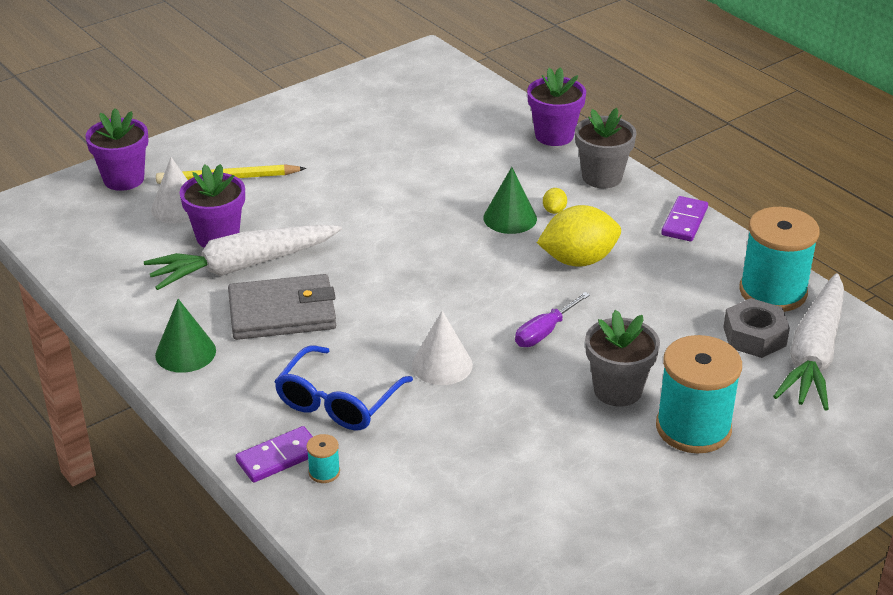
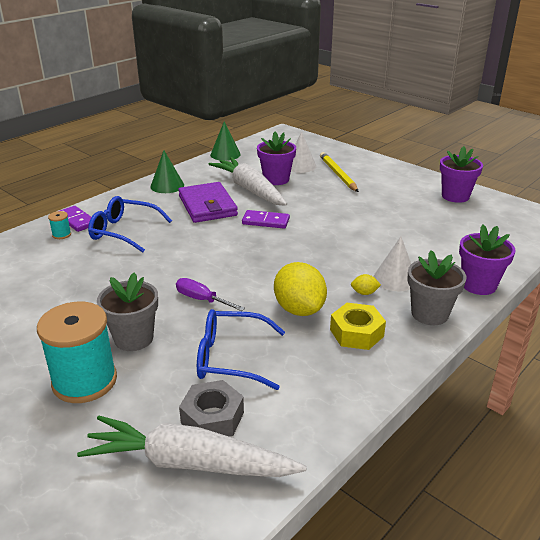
camera: 80 degrees right, 5 degrees down
purple flower pot [85,108,148,191] -> purple flower pot moved to [440,146,483,203]
grey wallet [228,274,336,340] -> purple wallet [178,182,238,223]
white cone [412,311,473,385] -> white cone moved to [374,237,411,291]
green cone [483,167,537,234] -> green cone moved to [210,122,241,161]
purple domino [661,196,708,242] -> purple domino moved to [242,210,290,229]
turquoise spool [739,207,820,312] -> none
none -> blue glasses [197,309,285,390]
none -> yellow nut [330,303,386,350]

